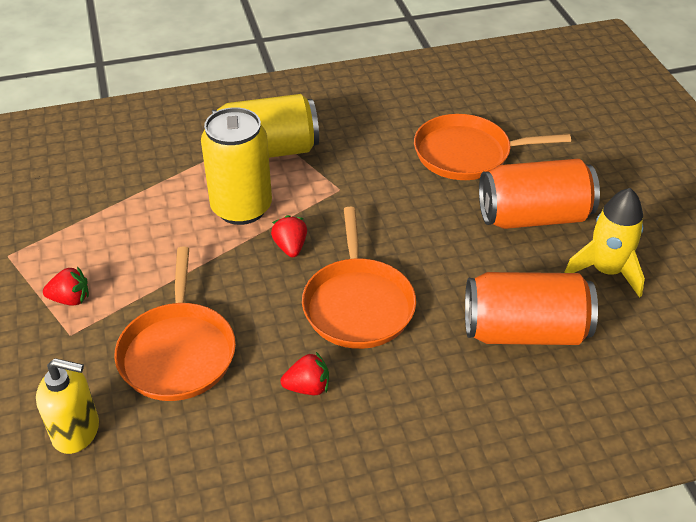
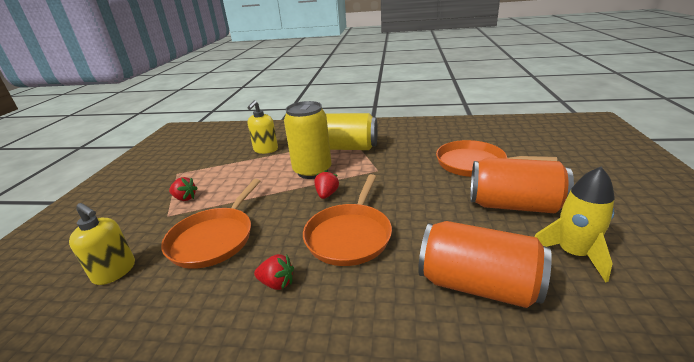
camera: 25 degrees right, 15 degrees down
none -> yellow soap dispenser [247,100,278,154]

